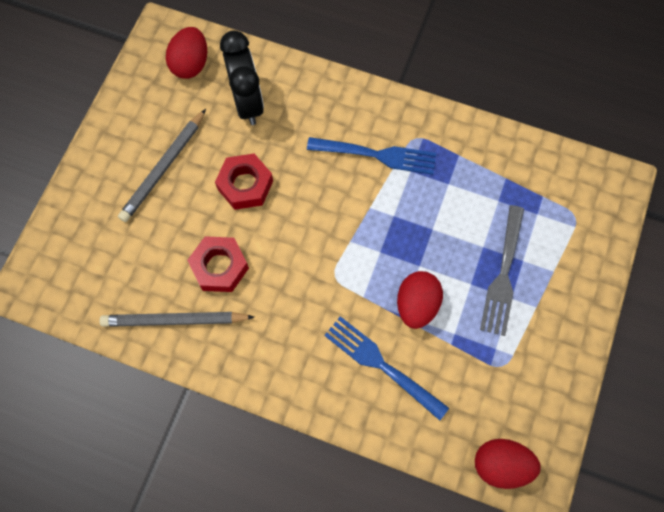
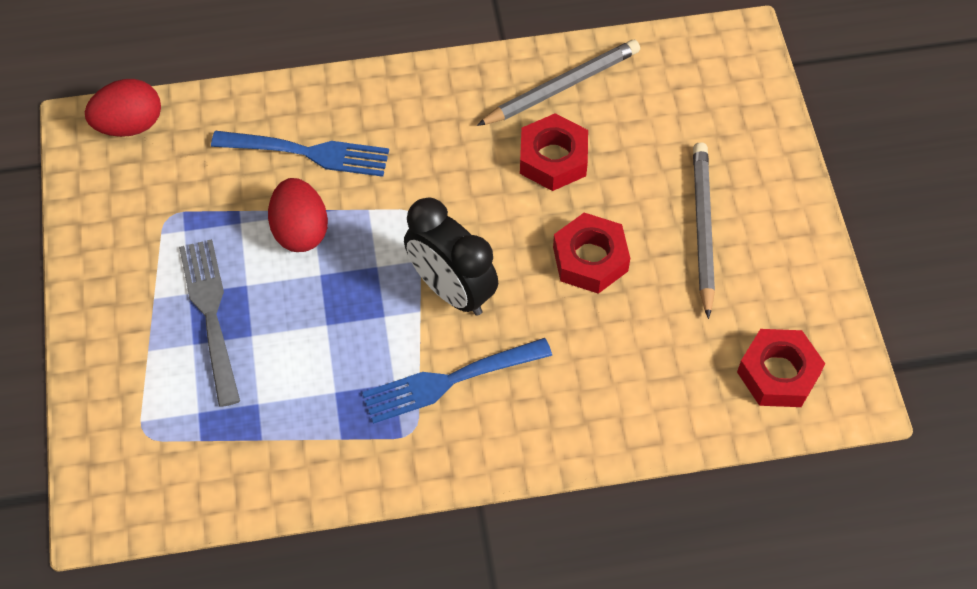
camera: 150 degrees right, 10 degrees down
red egg [166,27,207,79] -> red nut [737,329,825,407]
black clock [220,30,264,125] -> black clock moved to [404,197,498,316]

